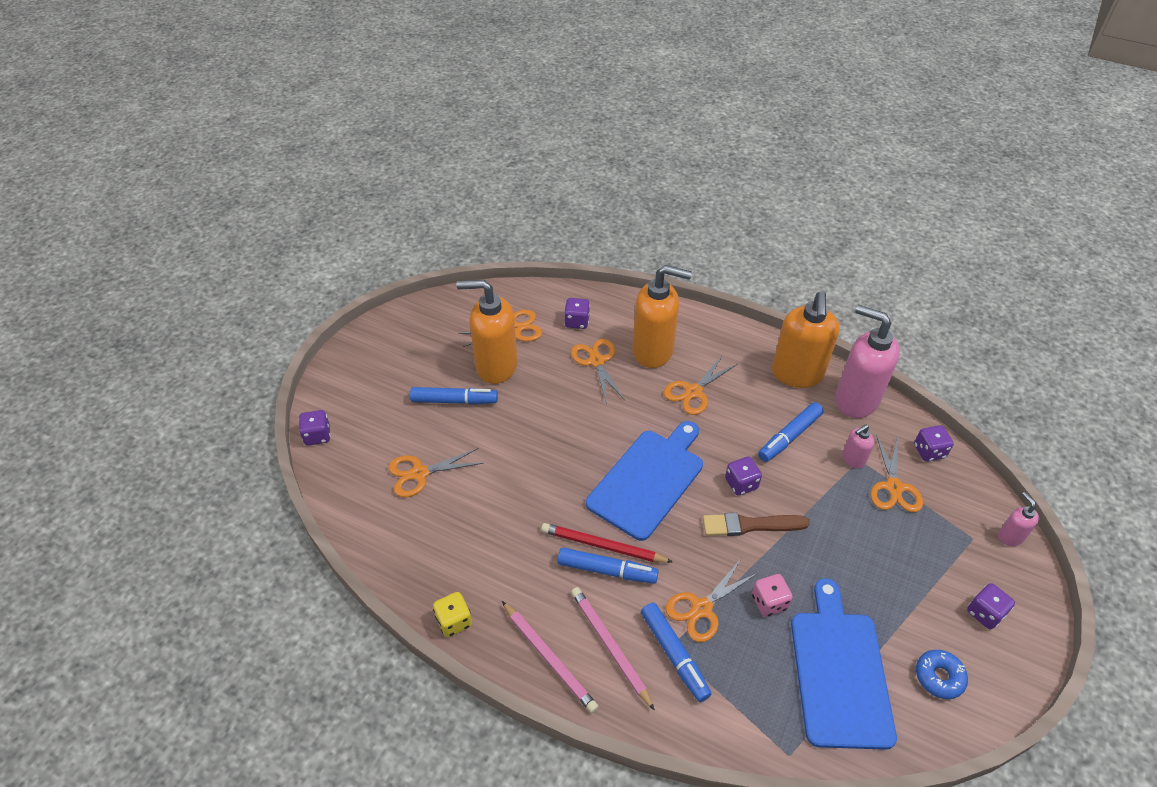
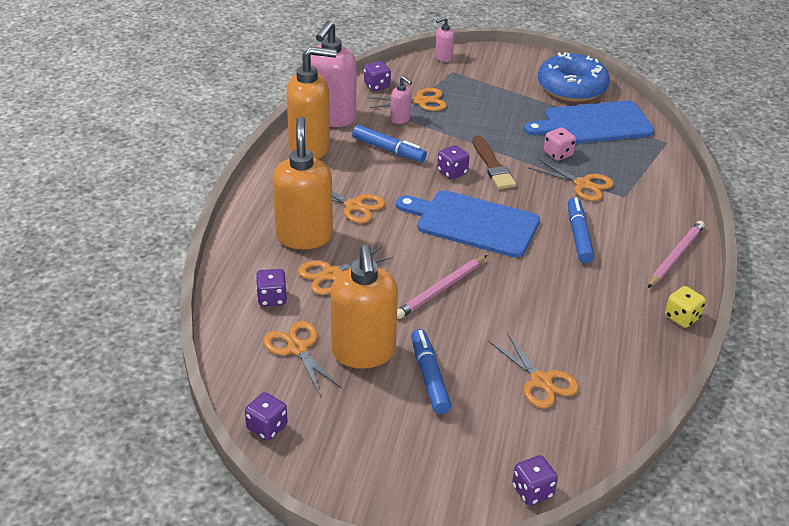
camera: 105 degrees left, 10 degrees down
red pencil [541,523,673,563] -> none
pink pencil [571,587,655,711] -> pink pencil moved to [397,255,487,319]
blue marker [641,602,712,702] -> none
blue donut [916,650,968,699] -> blue donut [538,52,610,102], size x2.10
purple dice [967,583,1015,629] -> purple dice moved to [245,392,288,441]

